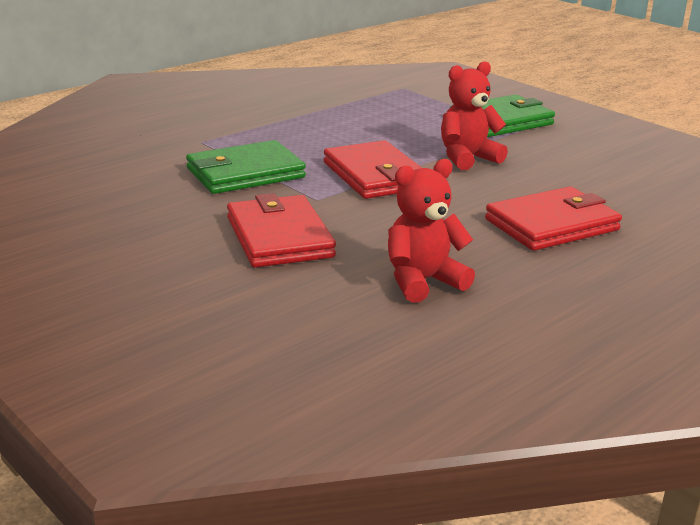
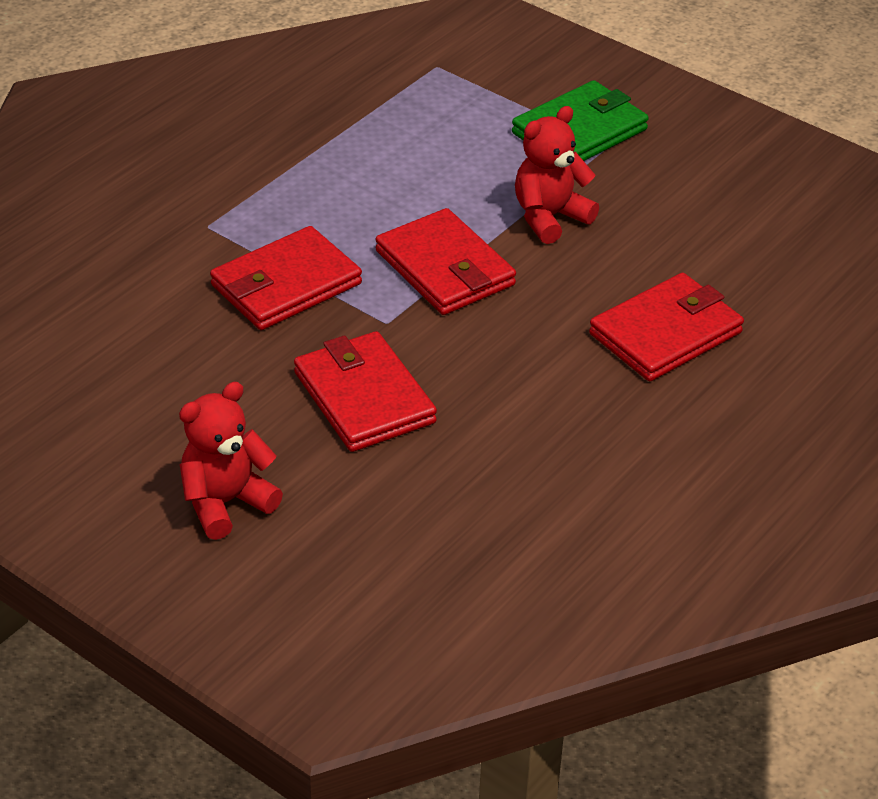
camera: 10 degrees left, 15 degrees up
green wallet [186,140,306,194] -> red wallet [210,226,362,330]
red teddy bear [388,159,475,303] -> red teddy bear moved to [179,382,283,540]

